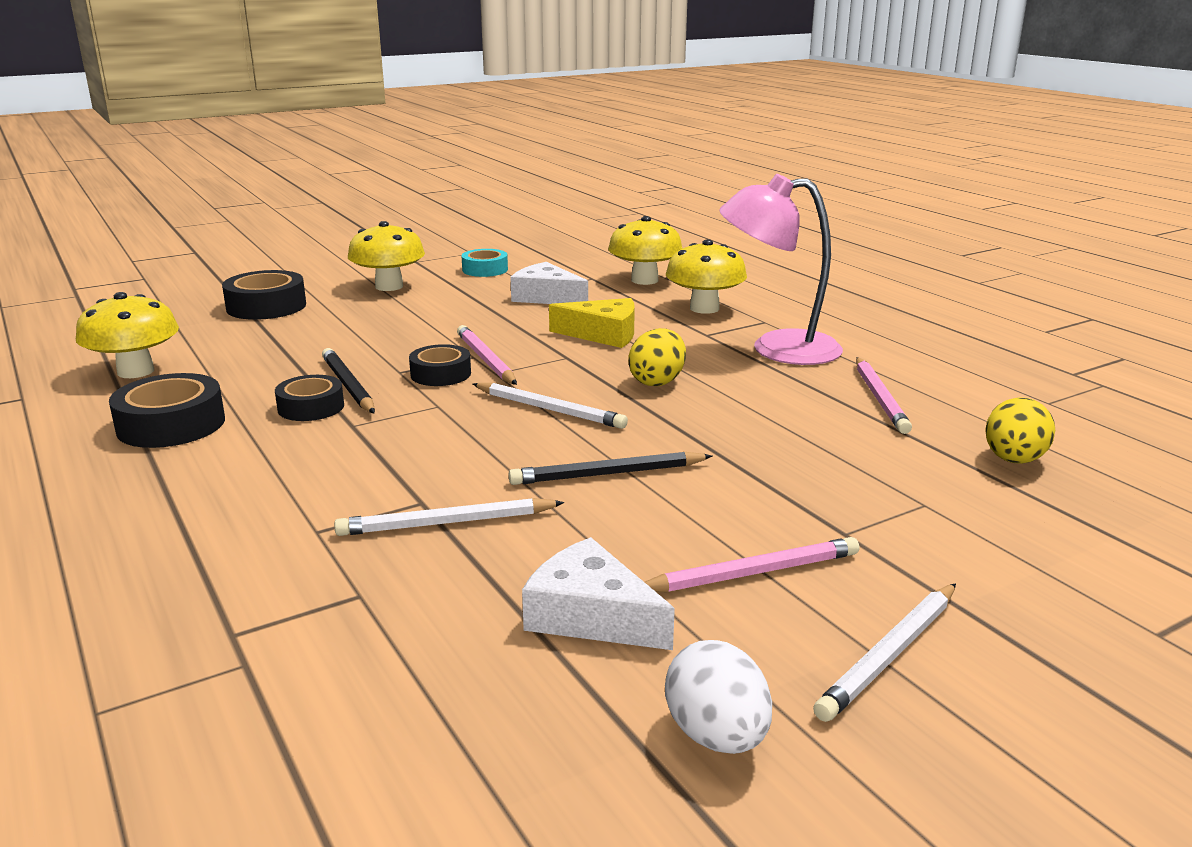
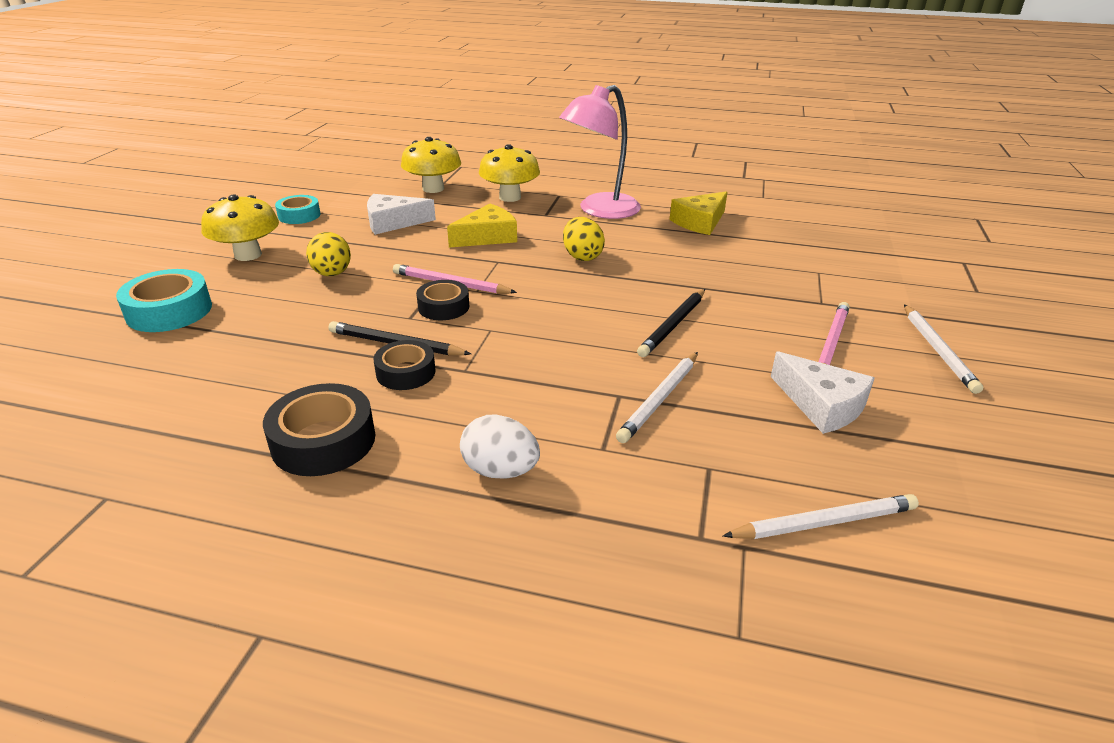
camera: 45 degrees left, 10 degrees up
yellow mushroom [76,292,179,378] -> none
black tape [222,270,306,320] -> turquoise tape [116,269,212,332]
white pencil [473,383,628,429] -> white pencil moved to [723,494,919,539]
white cheese [522,537,675,650] -> white cheese turned 120 degrees counterclockwise [770,351,874,434]
white egg [665,640,772,754] -> white egg moved to [460,414,540,479]
pink pencil [856,357,912,434] -> yellow cheese [669,191,727,235]
yellow egg [985,397,1055,464] -> yellow egg moved to [306,232,351,276]

